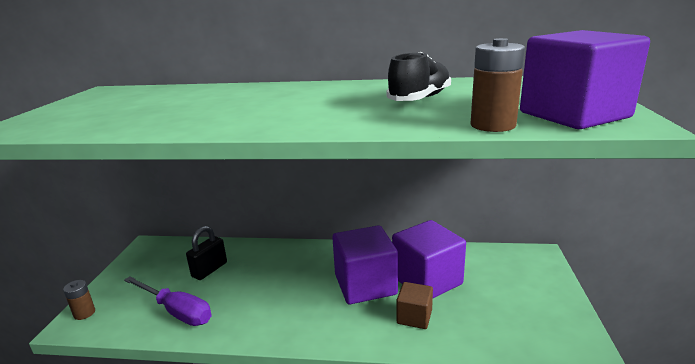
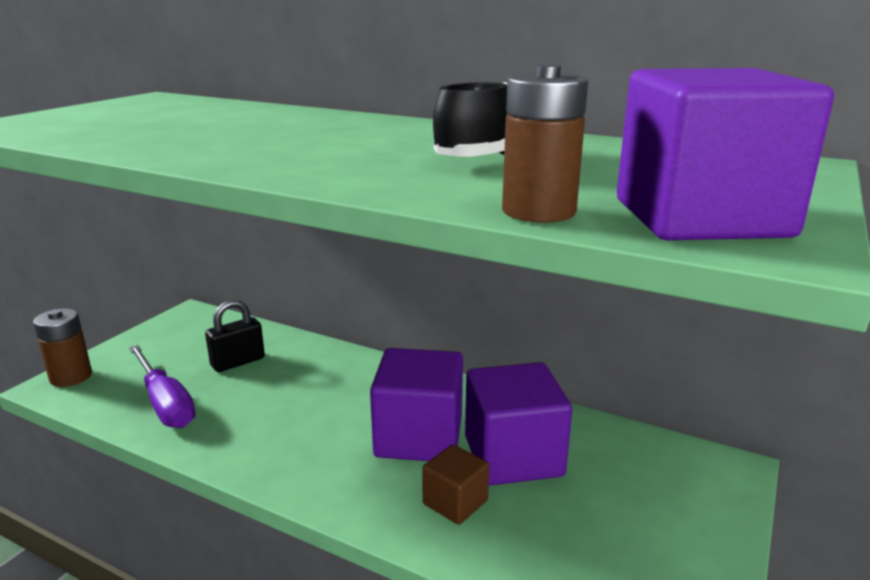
camera: 20 degrees right, 0 degrees up
brown battery [63,280,95,320] -> brown battery [33,308,92,387], size x1.54

